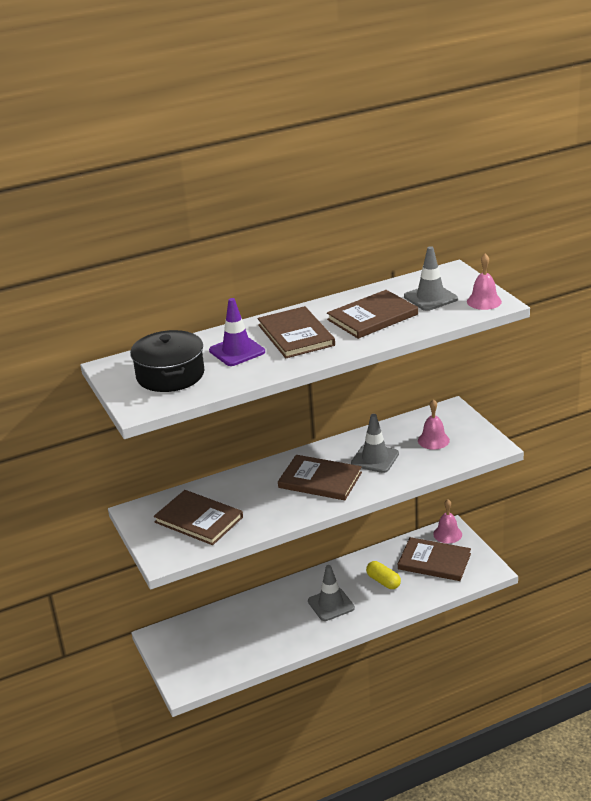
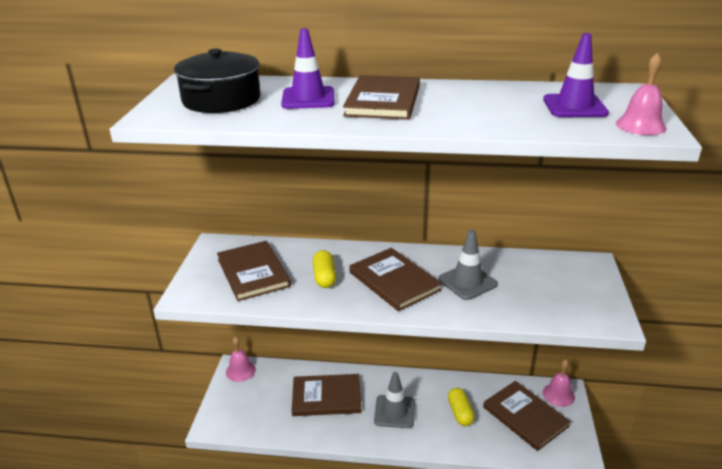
camera: 30 degrees right, 0 degrees up
brown book [327,290,418,339] -> brown book moved to [292,374,361,416]
grey traffic cone [404,246,458,311] -> purple traffic cone [543,33,609,117]
pink bell [418,399,450,450] -> pink bell moved to [226,336,256,382]
none -> yellow capsule [313,250,336,288]

